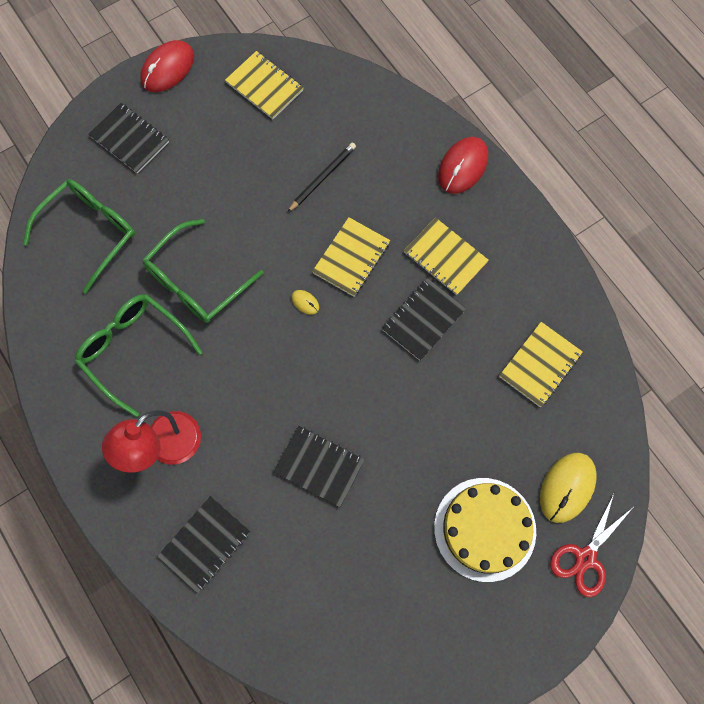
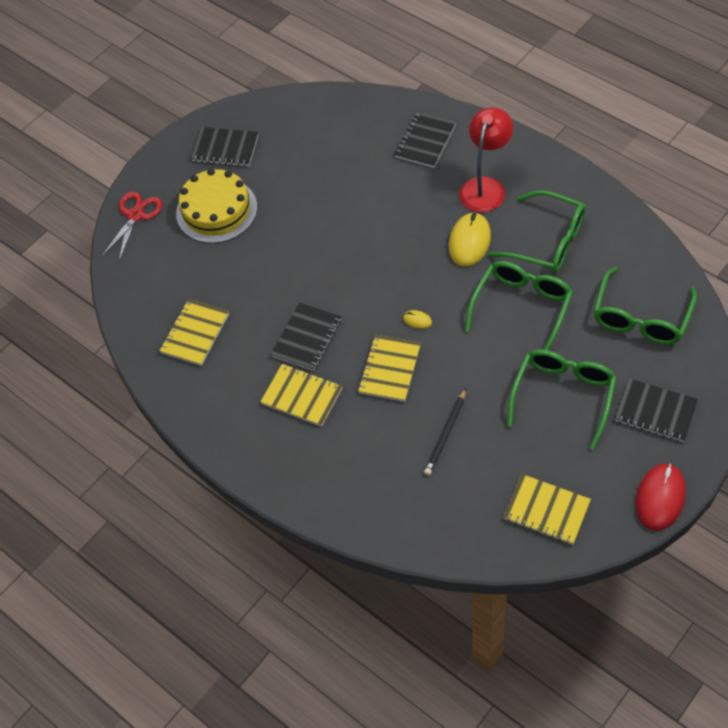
camera: 170 degrees right, 15 degrees down
black notebook [273,426,365,507] -> black notebook moved to [191,127,258,167]
red mouse [438,137,488,194] -> none
yellow mouse [540,453,597,523] -> yellow mouse moved to [449,212,491,267]
none -> green glasses [507,349,617,450]

